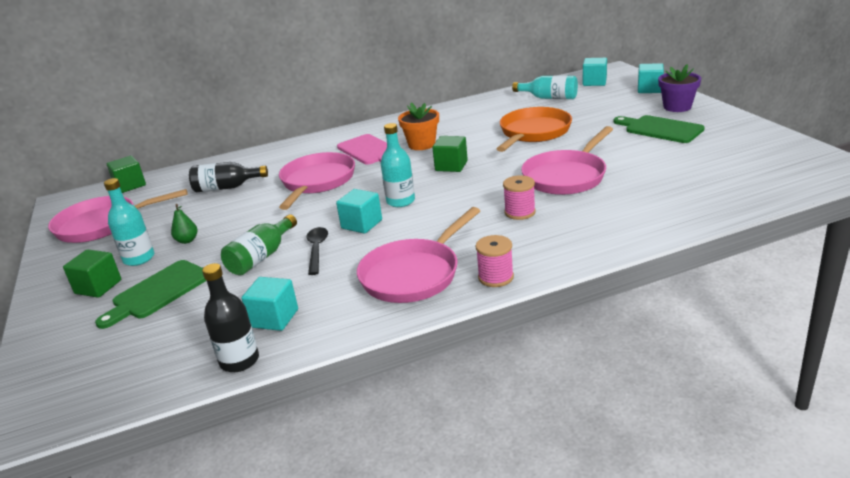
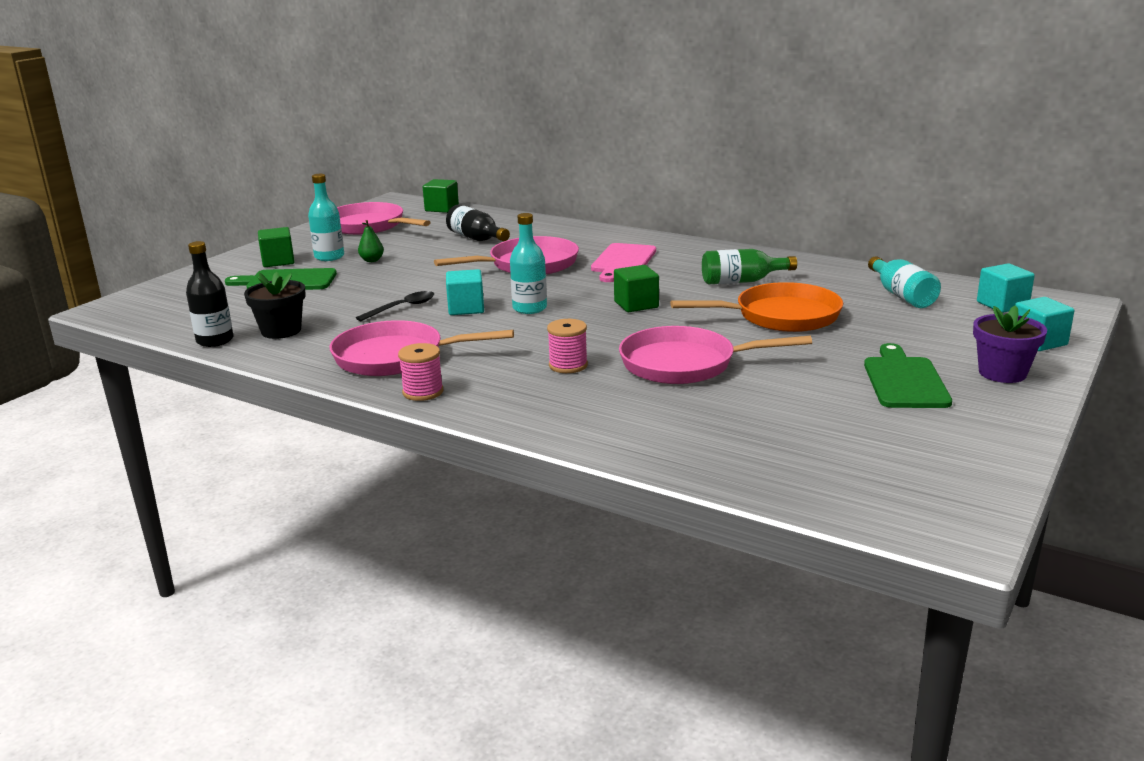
camera: 50 degrees right, 5 degrees down
green bottle [221,214,297,275] -> green bottle moved to [702,249,797,284]
turquoise cube [241,277,298,331] -> black flower pot [244,272,306,339]
orange flower pot [398,103,439,150] -> none

